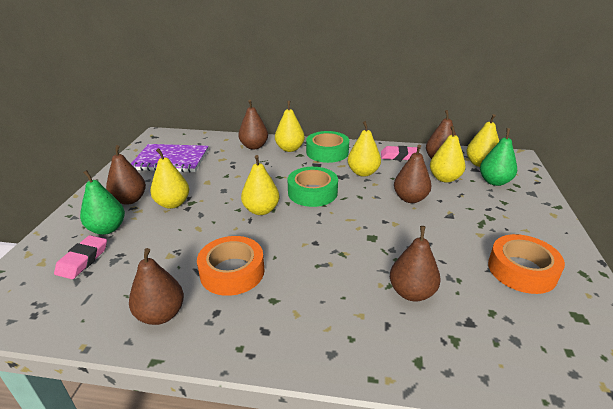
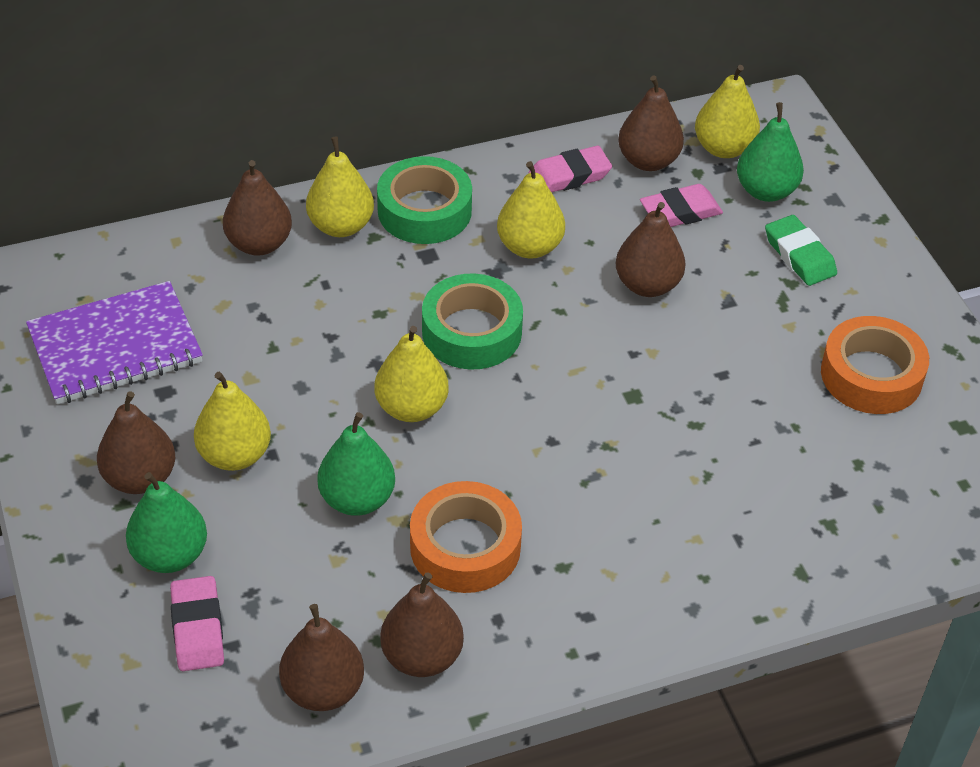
camera: 30 degrees left, 15 degrees up
brown pear [390,226,441,302] -> brown pear moved to [279,604,364,711]
yellow pear [430,126,465,183] -> pink eraser [640,184,723,227]
none -> green pear [317,412,395,516]
none -> green eraser [765,215,837,286]

